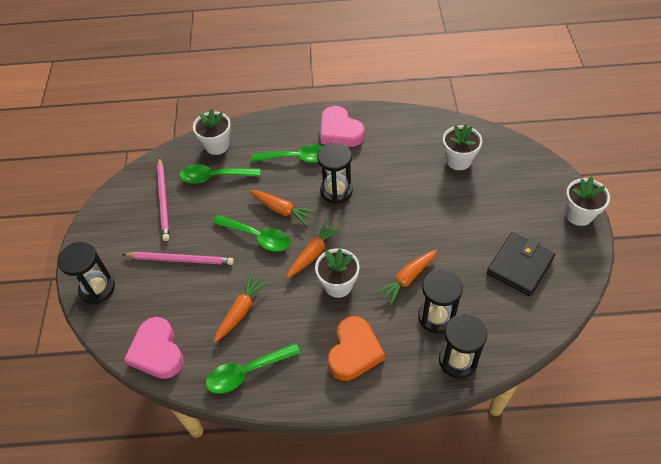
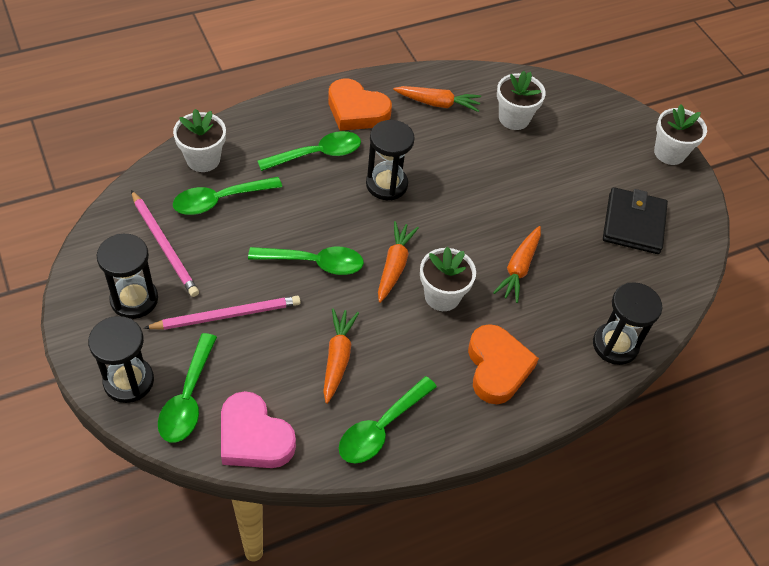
camera: 30 degrees left, 0 degrees up
orange carrot [249,190,316,226] -> orange carrot moved to [393,86,481,112]
pink heart [320,106,364,147] -> orange heart [328,79,392,131]
black hourglass [418,269,463,333] -> black hourglass moved to [97,234,158,319]
none -> green spoon [158,333,217,442]

